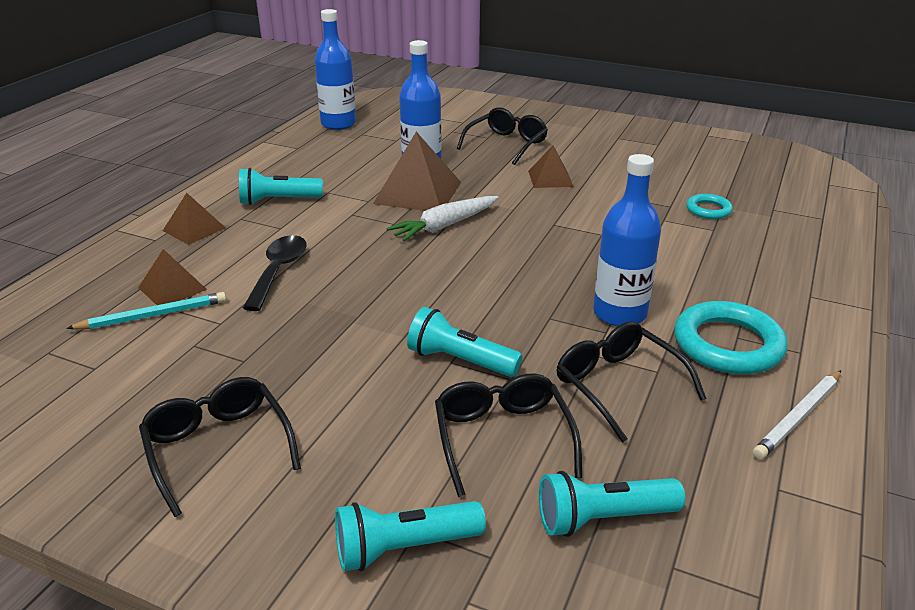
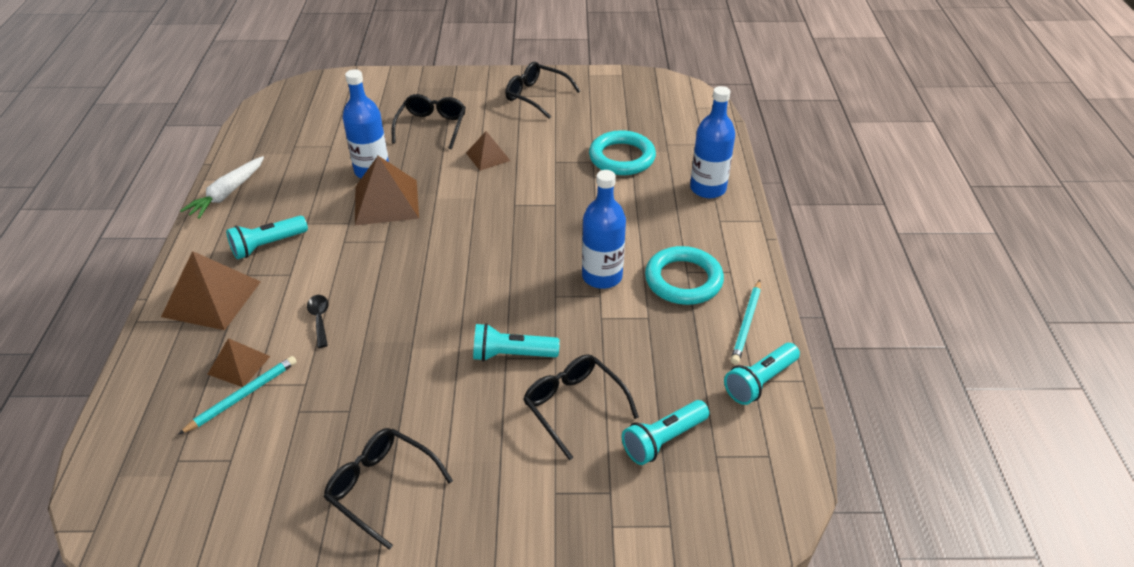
camera: 25 degrees left, 10 degrees up
brown pyramid [163,193,226,245] -> brown pyramid [161,251,261,330], size x1.73
black spoon [243,235,307,311] -> black spoon [307,295,328,348], size x0.64
blue bottle [314,9,356,130] -> blue bottle moved to [690,86,735,198]
turquoise flashlight [335,501,486,571] -> turquoise flashlight moved to [724,343,800,405]
white carrot [386,196,499,241] -> white carrot moved to [180,156,264,219]
black glasses [556,321,707,443] -> black glasses moved to [505,62,580,119]
turquoise ring [686,194,733,219] -> turquoise ring [589,130,656,175], size x1.86
white pencil [752,370,841,460] -> turquoise pencil [731,280,761,365]

